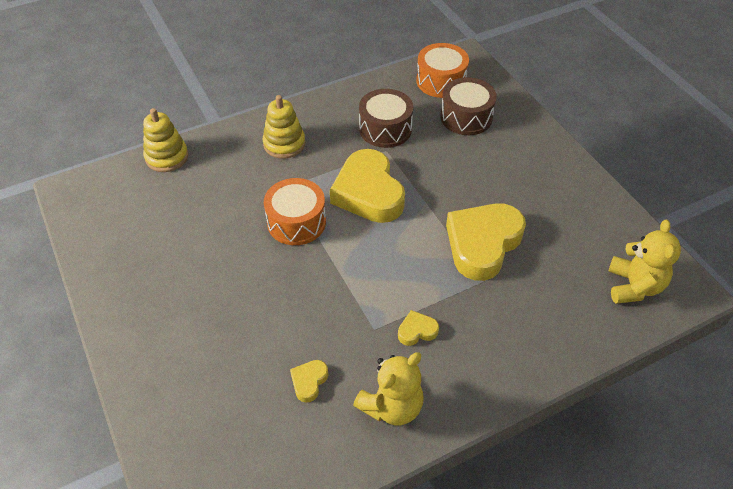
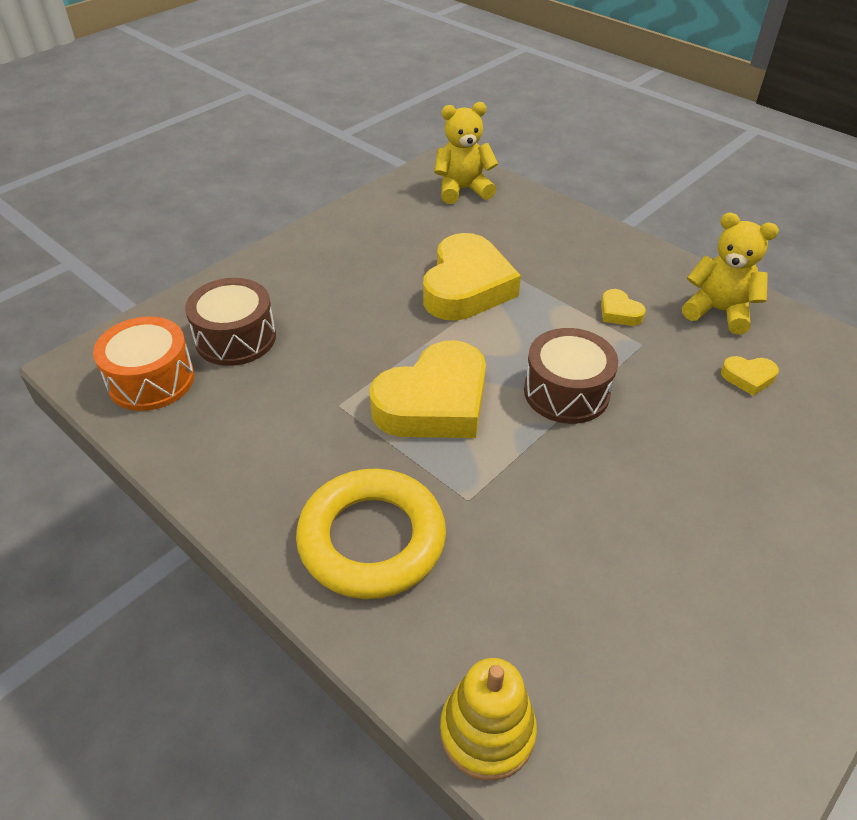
camera: 110 degrees left, 5 degrees down
yellow stacking toy [263,95,305,159] -> yellow ring [296,469,446,599]
orange drum [264,178,326,245] -> none
brown drum [359,89,413,148] -> brown drum moved to [524,328,618,424]
yellow heart [446,203,526,281] -> yellow heart turned 90 degrees counterclockwise [423,233,521,321]

